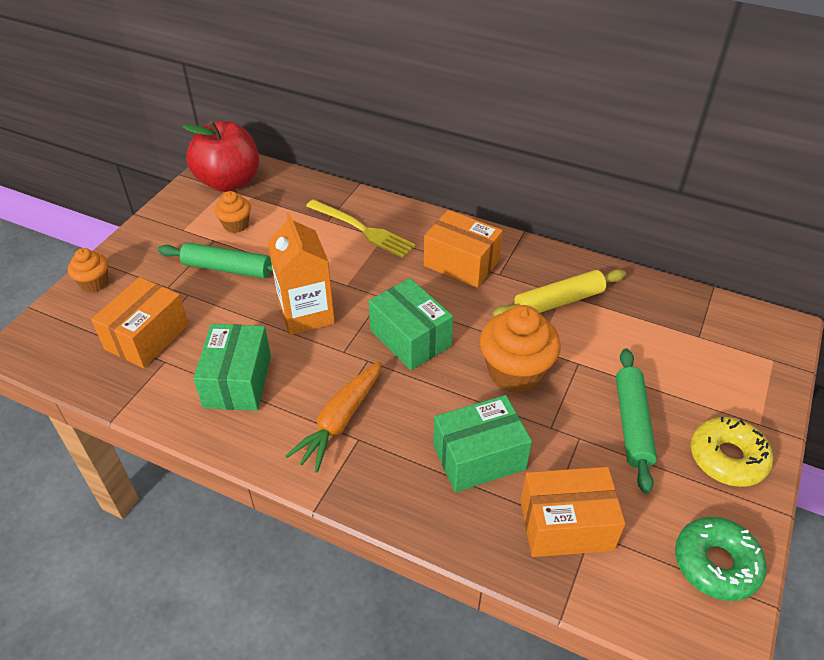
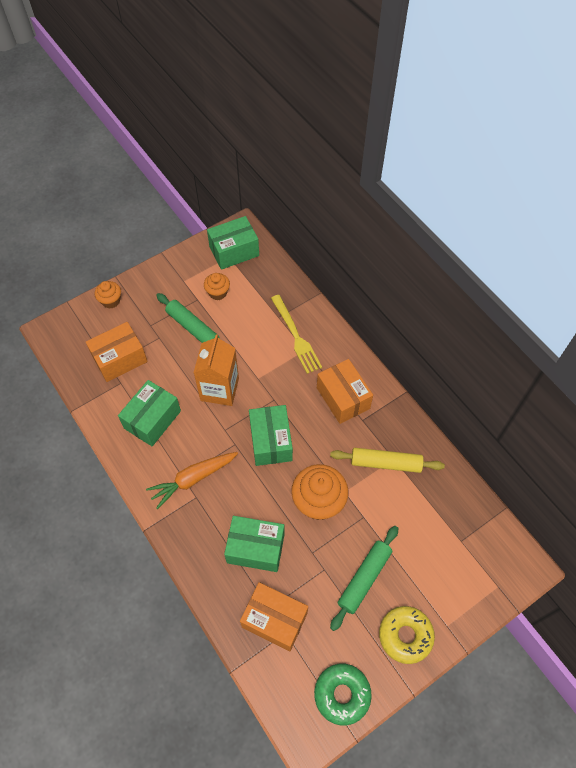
camera: 30 degrees right, 15 degrees up
red apple [182,121,259,192] -> green box [207,216,259,270]

